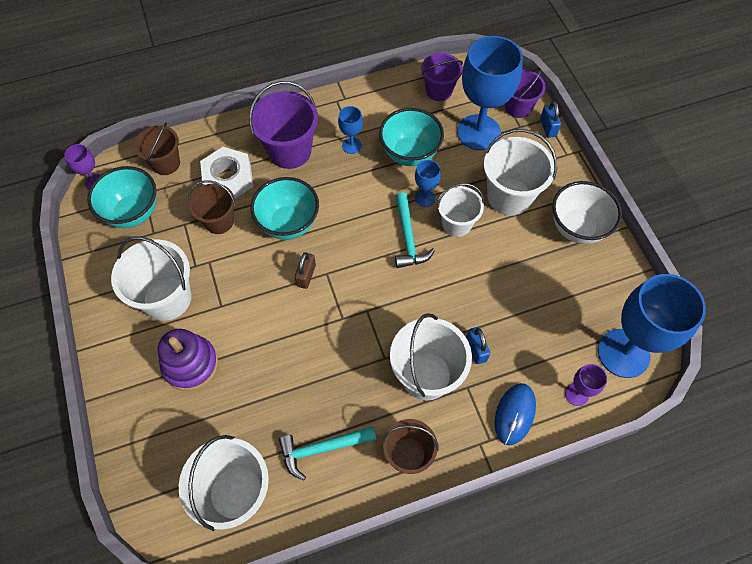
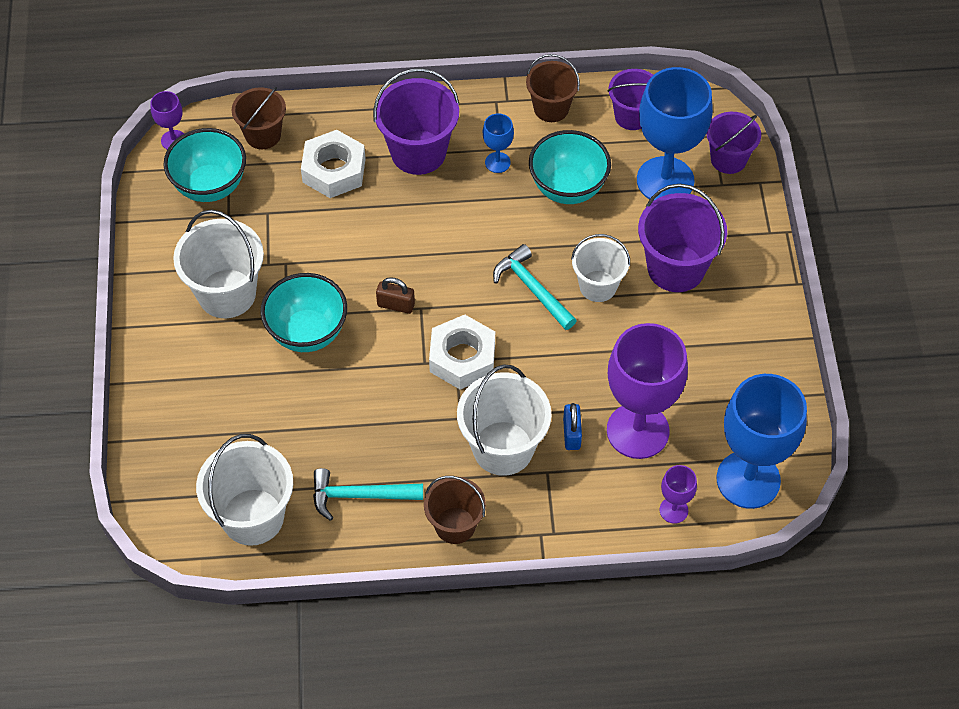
camera: 15 degrees right, 5 degrees down
purple stacking toy [158,329,218,391] -> none
brown bucket [189,180,235,234] -> brown bucket moved to [526,54,580,122]
turquoise bowl [251,177,319,240] -> turquoise bowl moved to [260,273,347,352]
brown padlock [295,252,316,289] -> brown padlock turned 75 degrees clockwise [376,277,415,314]
turquoise hammer [395,192,435,268] -> turquoise hammer turned 135 degrees clockwise [493,244,577,330]
blue goblet [415,160,441,207] -> none
white bucket [484,129,557,216] -> purple bucket [638,184,727,292]
blue mouse [495,383,536,445] -> none
blue padlock [540,101,561,138] -> none
white bowl [552,181,622,244] -> none
none -> white nut [429,315,495,390]
none -> purple goblet [607,323,688,459]

